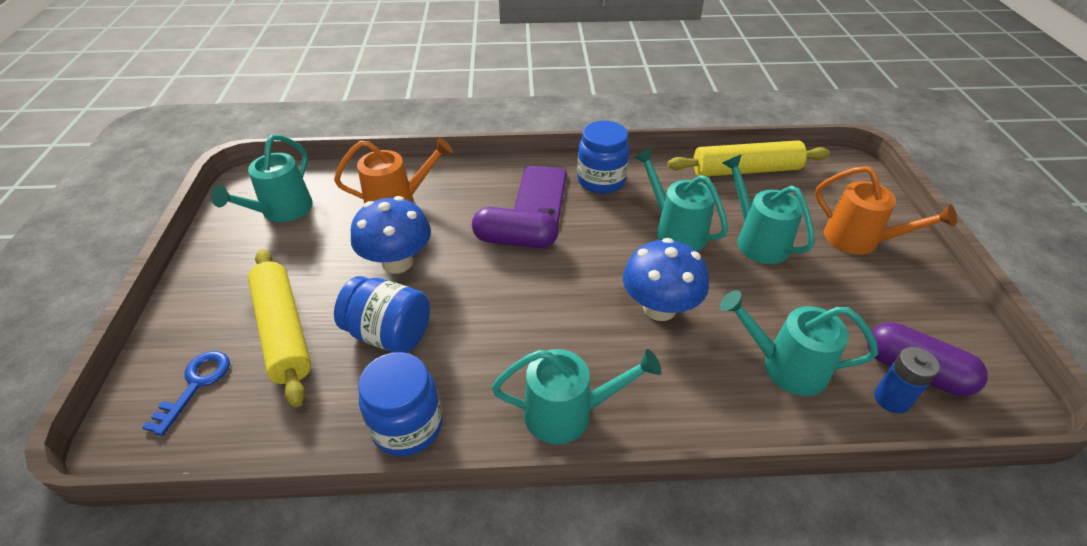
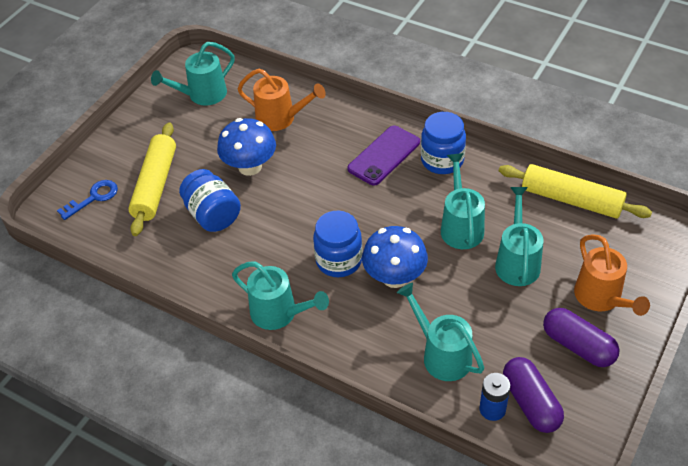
camera: 35 degrees right, 5 degrees up
blue jar [358,352,443,456] -> blue jar moved to [313,211,363,277]
purple capsule [472,207,559,248] -> purple capsule moved to [543,308,620,367]

